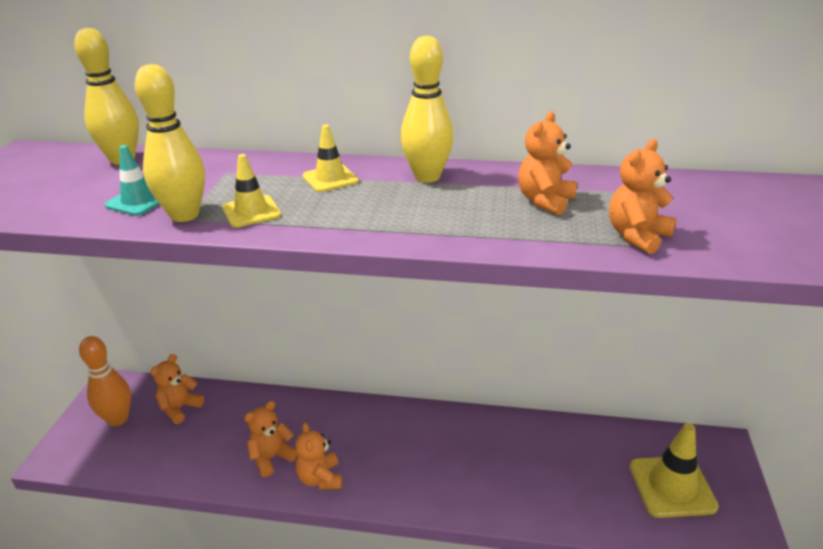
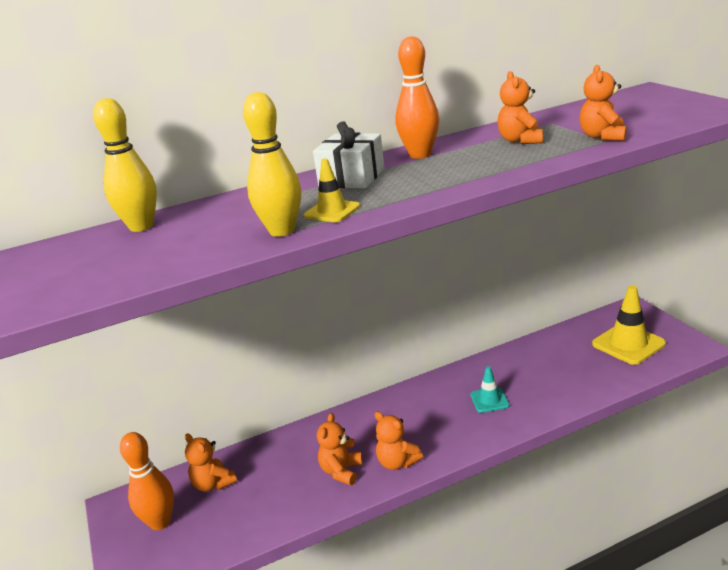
camera: 30 degrees left, 5 degrees down
turquoise traffic cone [105,145,159,216] -> turquoise traffic cone moved to [470,366,510,413]
orange teddy bear [150,354,204,424] -> orange teddy bear turned 45 degrees counterclockwise [185,433,237,492]
yellow traffic cone [303,125,359,192] -> white gift [313,121,384,189]
yellow bowling pin [401,36,454,183] -> orange bowling pin [395,36,439,159]

